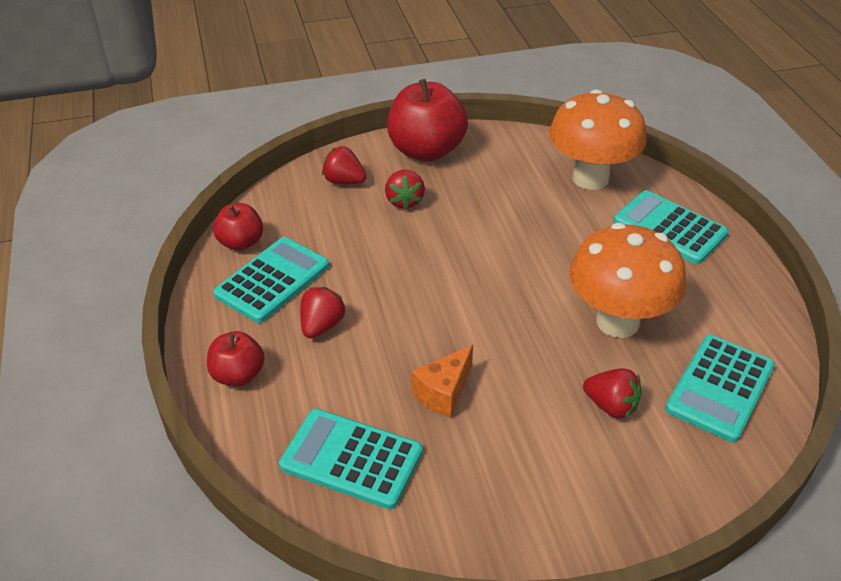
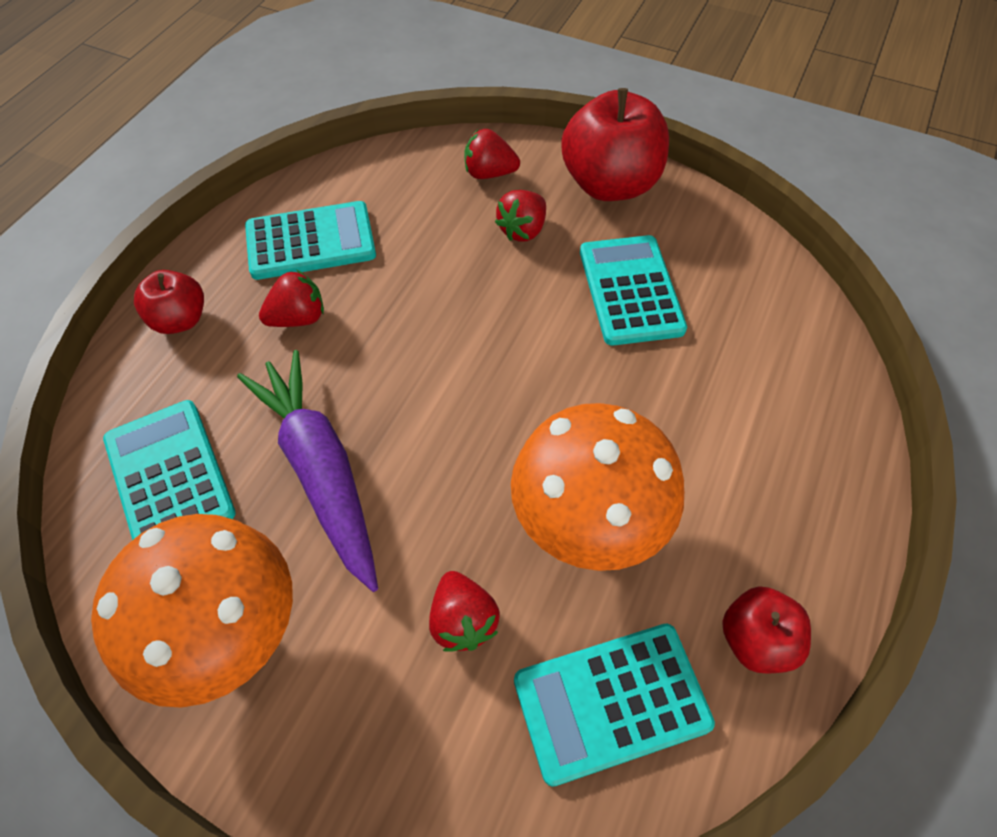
camera: 40 degrees right, 15 degrees up
red apple [213,203,263,251] -> red apple moved to [722,586,811,674]
red strawberry [322,146,366,184] -> red strawberry turned 60 degrees counterclockwise [464,129,520,179]
orange cheese [412,345,473,418] -> purple carrot [237,350,378,592]
orange mushroom [549,89,647,190] -> orange mushroom moved to [91,514,293,708]
turquoise calculator [614,190,729,264] -> turquoise calculator moved to [580,235,687,346]

